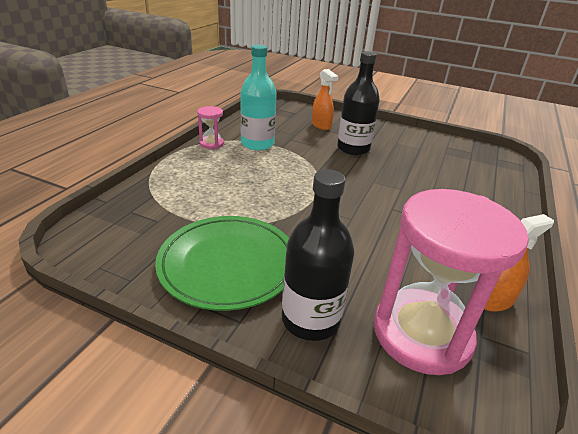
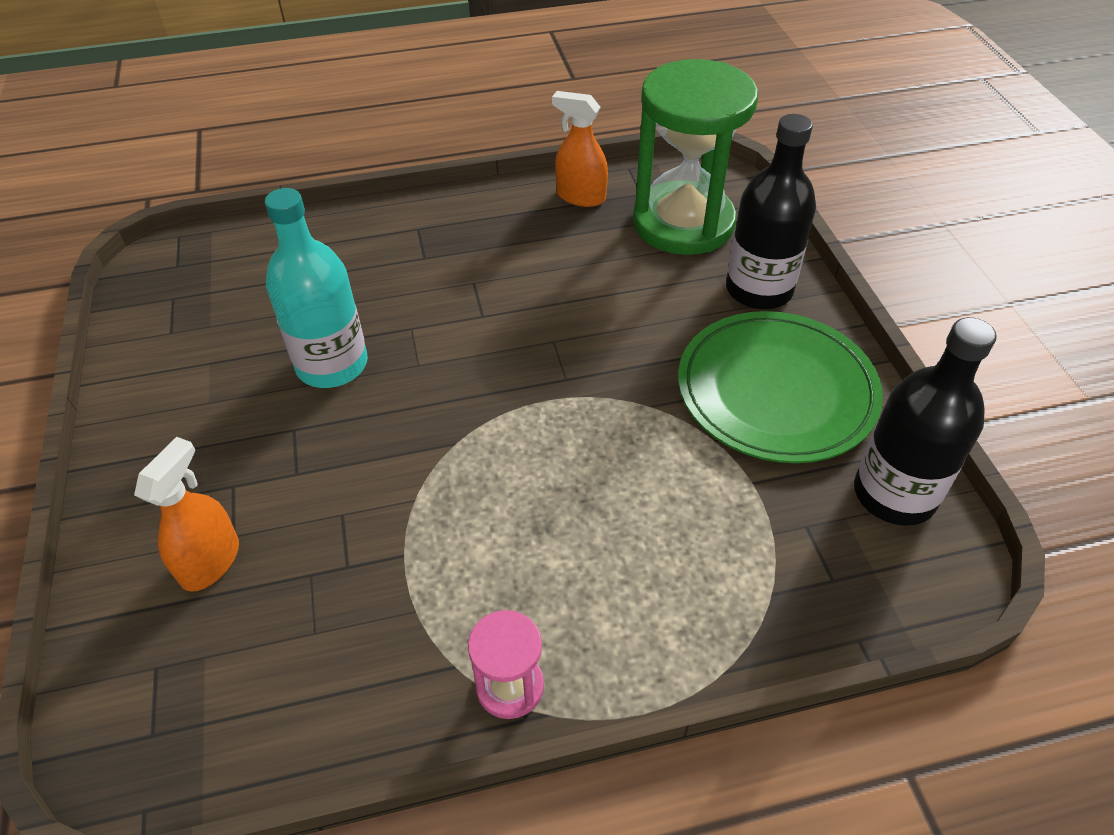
camera: 125 degrees left, 15 degrees up
turquoise bottle [240,45,277,150] -> turquoise bottle moved to [265,188,368,388]
black bottle [337,51,380,155] -> black bottle moved to [854,317,996,526]
pink hourglass [374,189,529,375] -> green hourglass [633,59,758,255]

